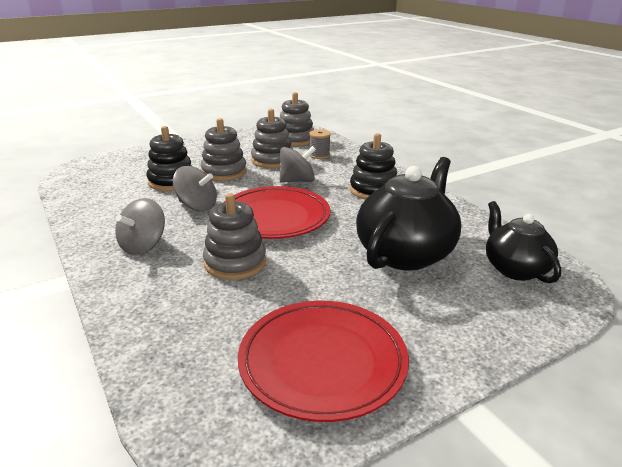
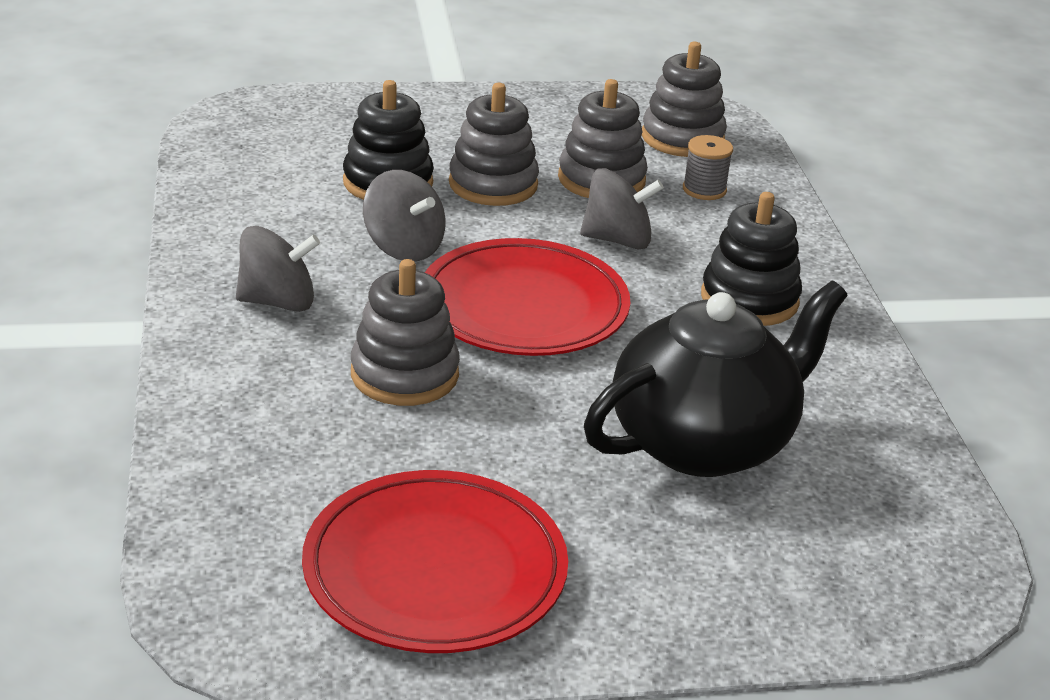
camera: 20 degrees right, 5 degrees up
grey spinning top [115,198,165,255] -> grey spinning top turned 150 degrees counterclockwise [236,226,320,312]
black teapot [486,201,561,283] -> none

